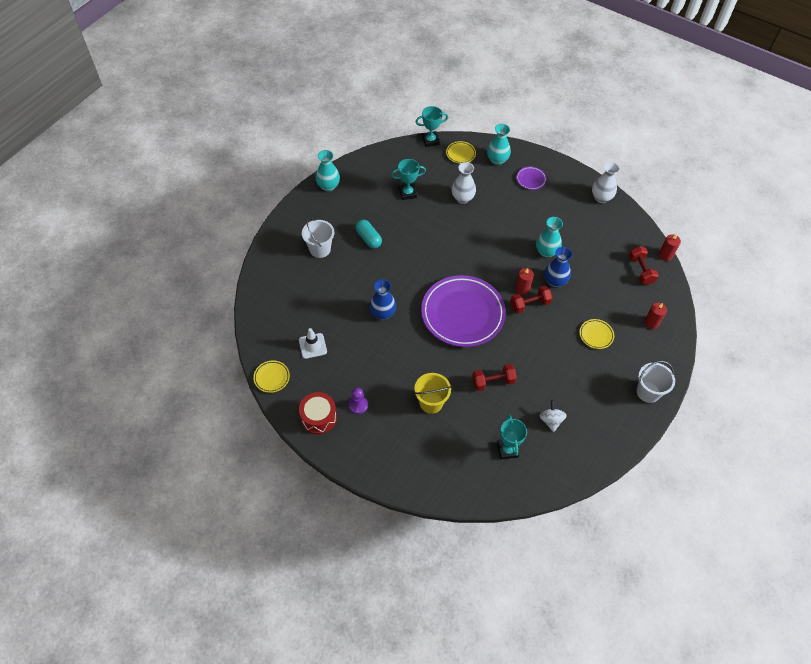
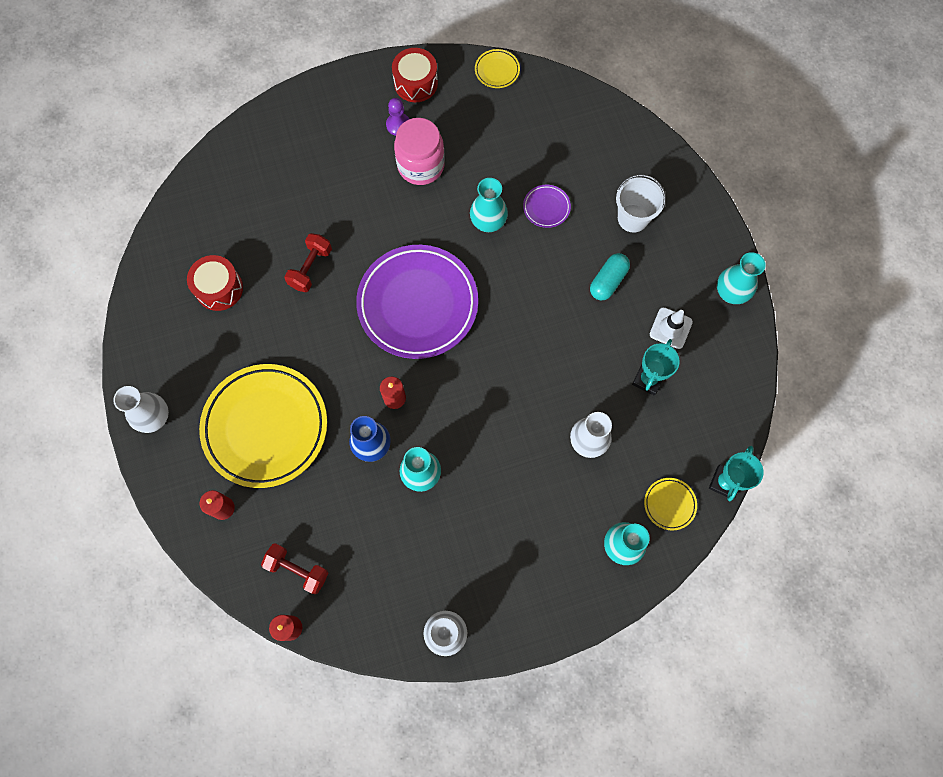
camera: 130 degrees right, 15 degrees up
white traffic cone [299,328,327,359] -> white traffic cone moved to [650,307,693,349]
turquoise capsule [355,219,382,249] -> turquoise capsule turned 60 degrees counterclockwise [590,253,630,300]
blue vase [369,279,396,320] -> turquoise vase [470,178,508,232]
yellow bucket [414,373,452,414] -> none
turquoise trophy [497,415,527,459] -> none
red dumbbell [510,286,553,314] -> none
purple plate [516,166,547,190] -> purple plate moved to [523,185,571,228]
white spinning top [539,400,567,432] -> red drum [187,255,243,311]
yellow plate [579,319,614,349] -> yellow plate [199,364,327,488], size x2.46
white bucket [637,361,675,403] -> white vase [113,386,169,433]
none -> pink jar [394,118,445,185]

